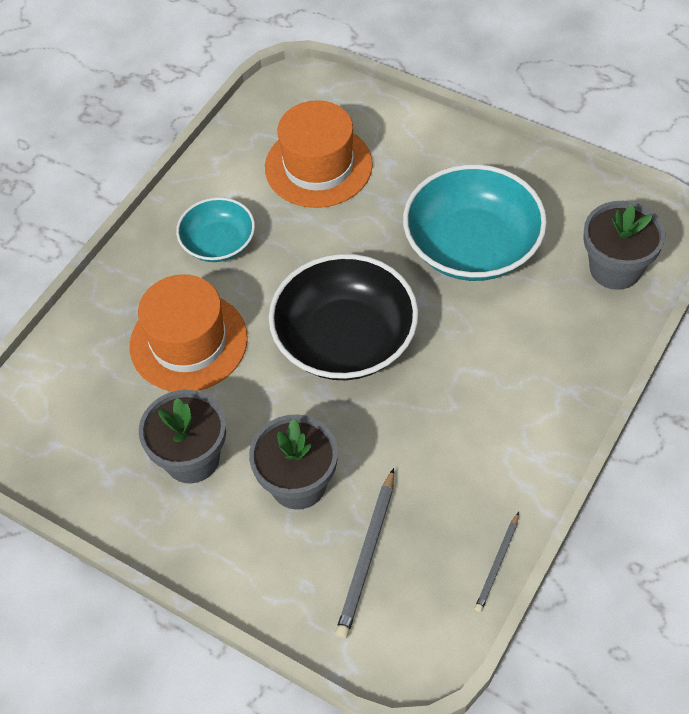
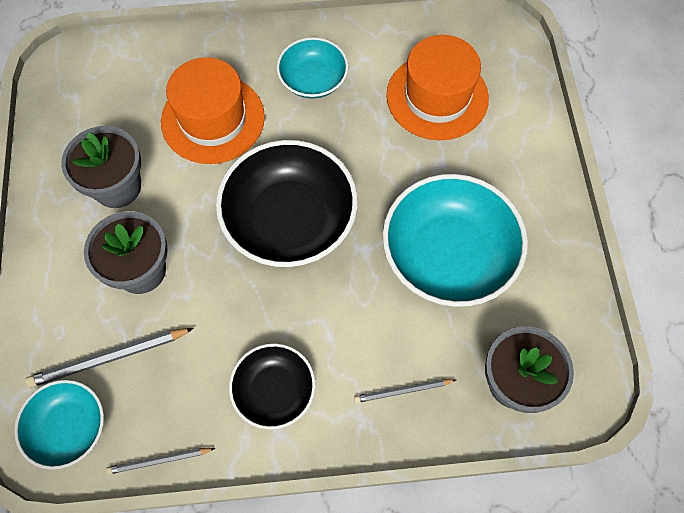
camera: 50 degrees right, 10 degrees up
none -> turquoise bowl [14,380,104,470]
none -> black bowl [229,343,316,430]
none -> grey pencil [354,379,456,403]

